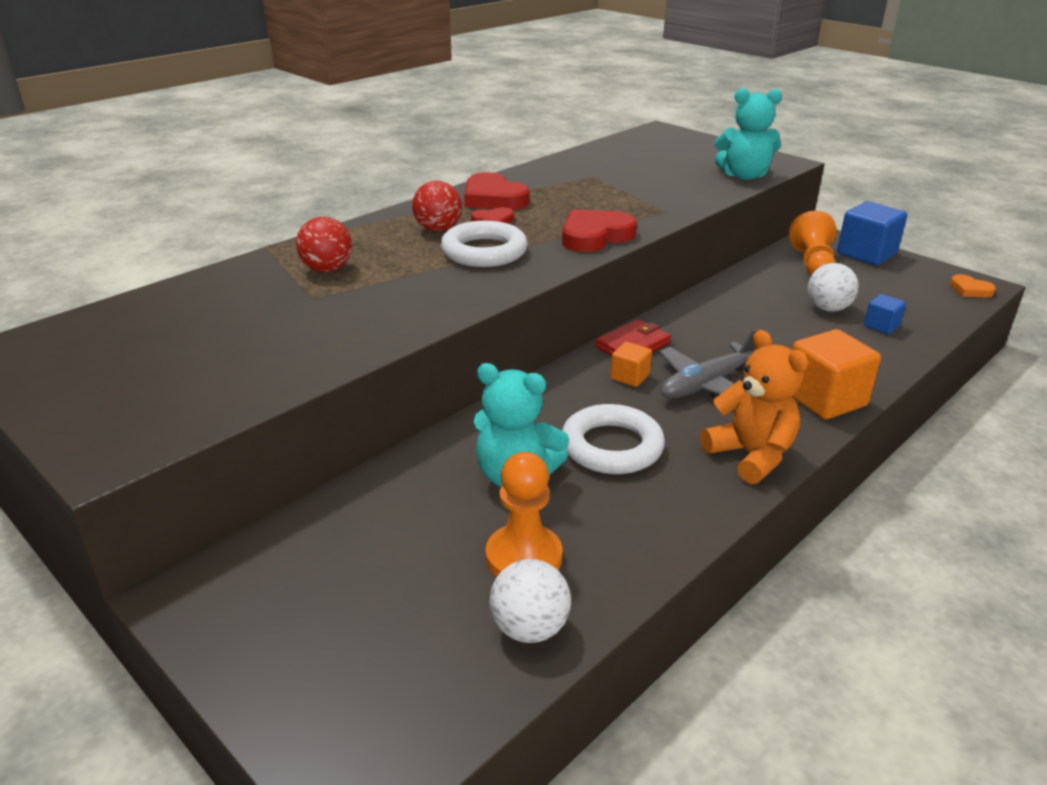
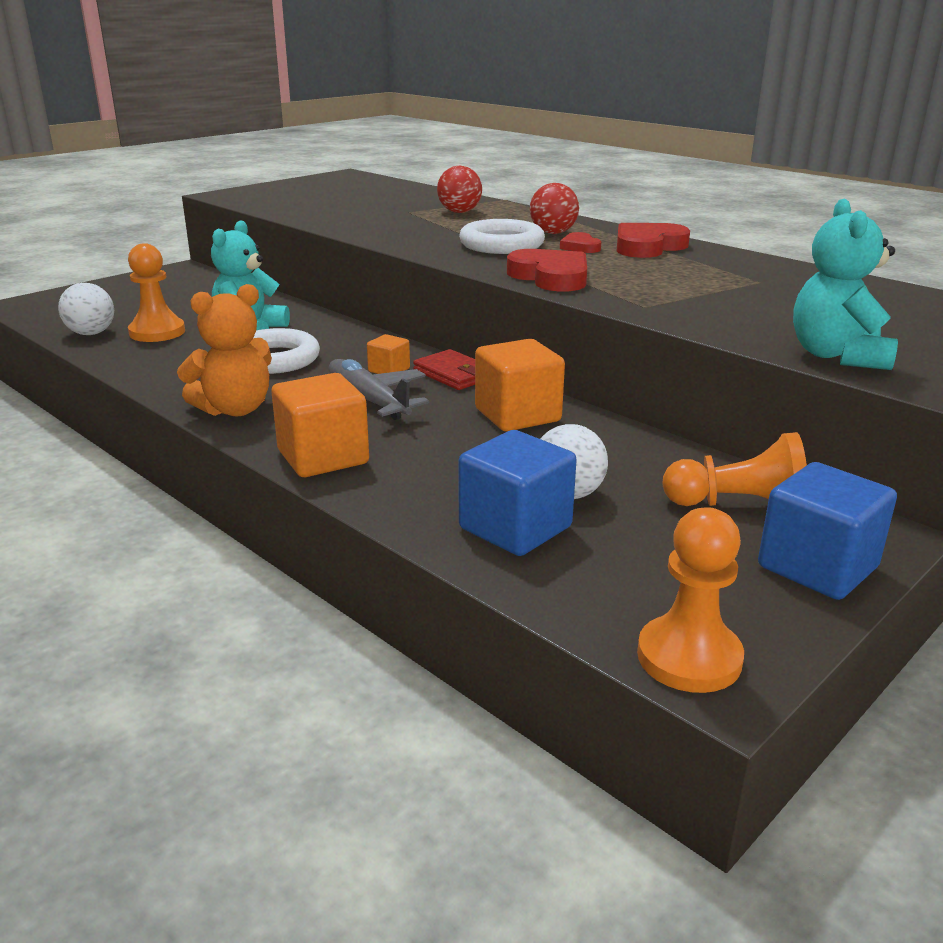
camera: 90 degrees right, 5 degrees down
blue cube [864,294,906,334] -> blue cube [459,430,577,556], size x1.92
orange heart [950,274,996,297] -> orange pawn [637,507,744,693]
none -> orange cube [475,339,565,431]

